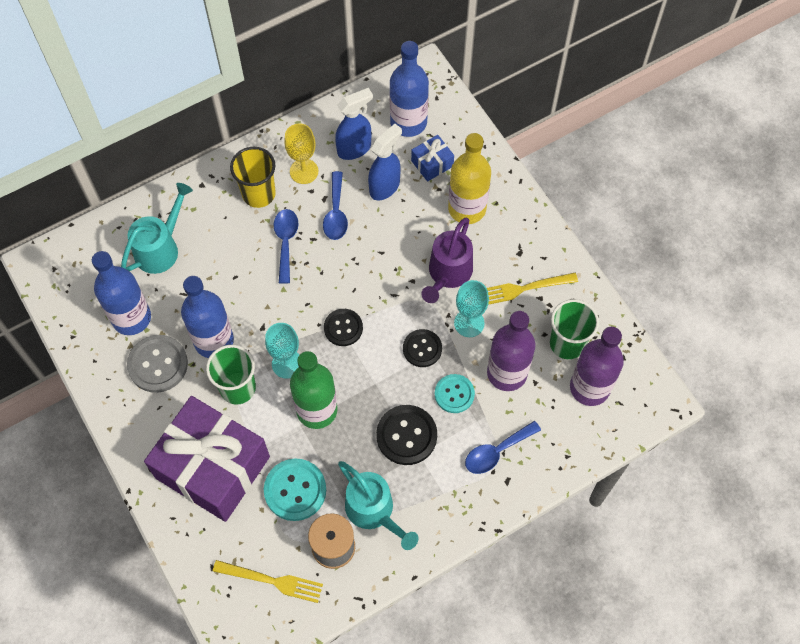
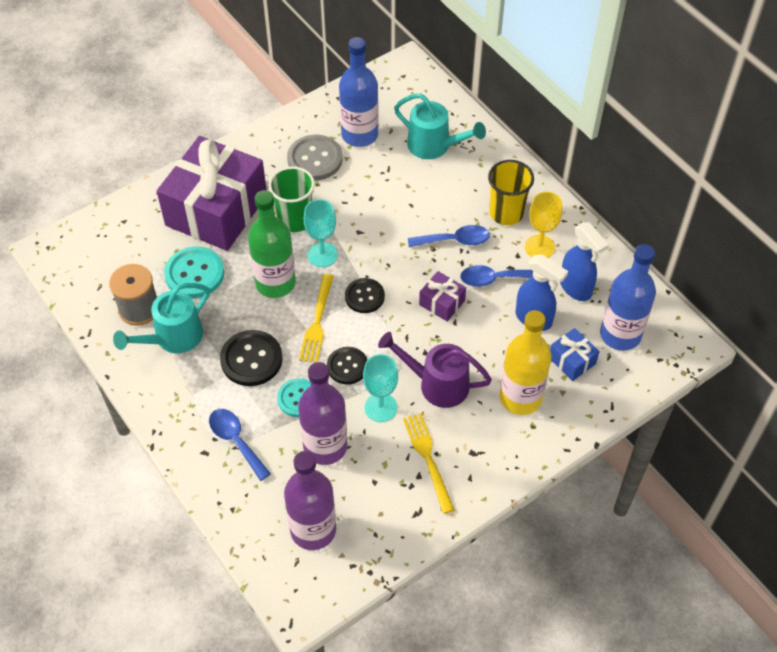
camera: 85 degrees right, 10 degrees down
blue bottle [181,276,234,358] -> none
yellow fork [213,560,323,603] -> yellow fork moved to [299,274,334,363]
green cup [550,299,599,359] -> none
none -> purple gift [419,271,466,322]

